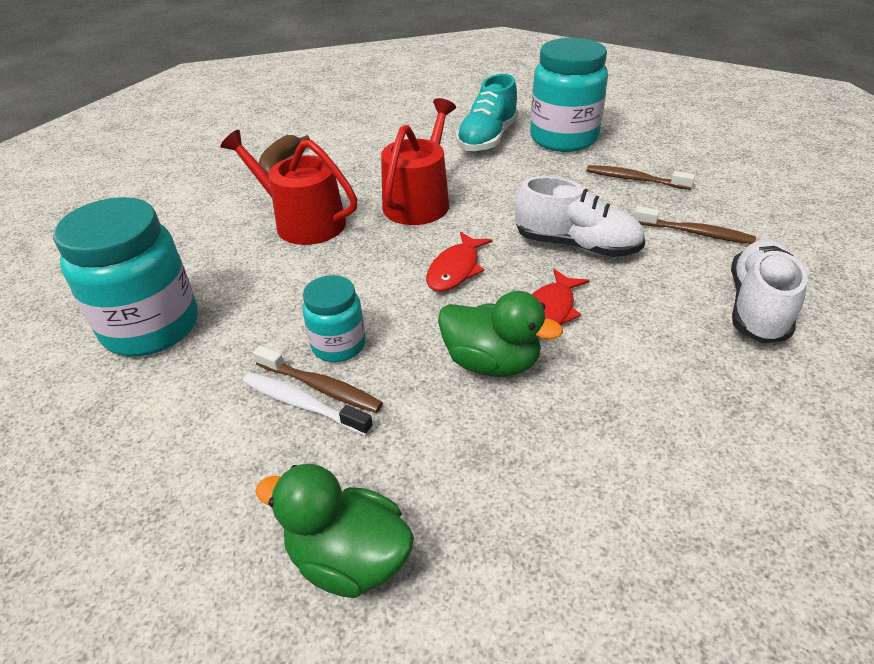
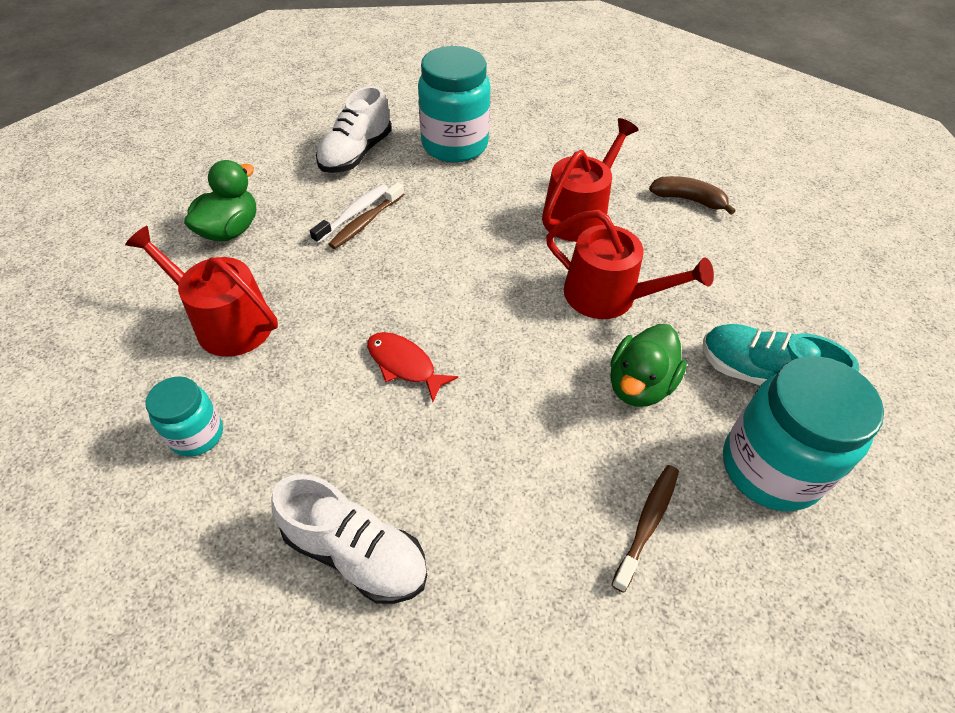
camera: 95 degrees right, 10 degrees up
turquoise jar [303,275,366,362] -> turquoise jar moved to [145,376,223,457]
red fish [426,232,493,292] -> none
green duck [438,291,563,377] -> green duck moved to [610,324,687,407]
white shoe [515,176,645,257] -> white shoe moved to [316,86,391,173]
brown toothbrush [634,206,756,244] -> none
none -> red watering can [125,226,278,357]

